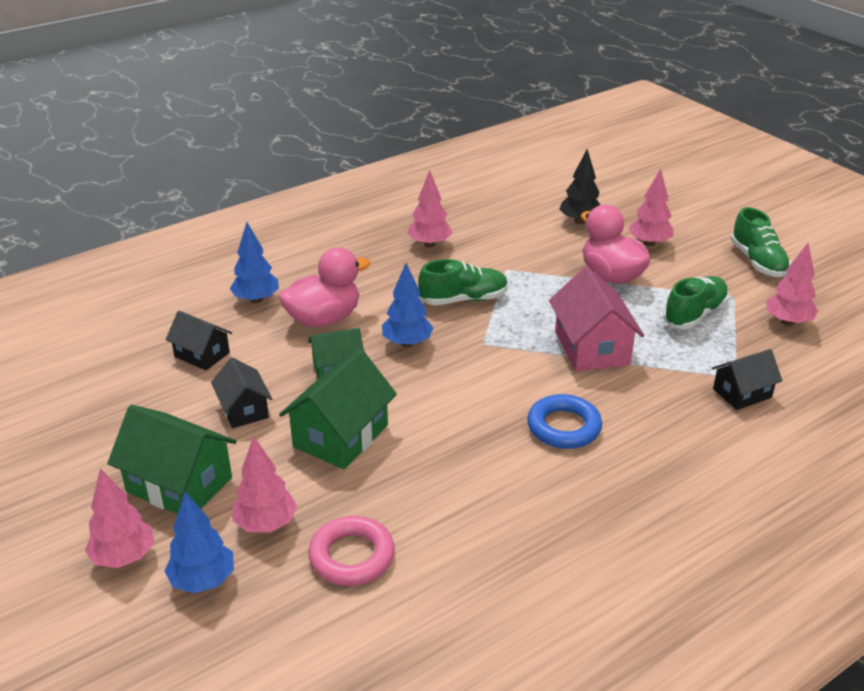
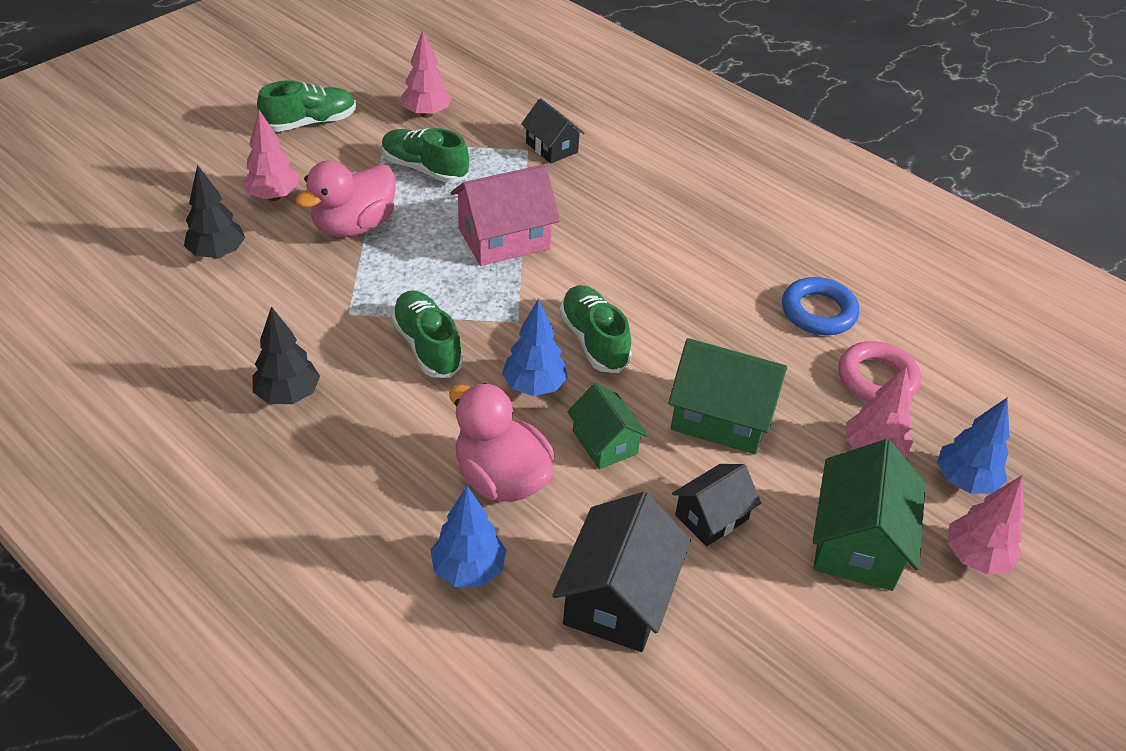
camera: 105 degrees left, 10 degrees up
black house [166,310,232,371] -> black house [552,492,691,652], size x1.63
pink tree [407,170,452,247] -> black tree [252,306,320,404]
blue ring [527,394,602,449] -> blue ring moved to [782,277,859,335]
none -> green shoe [560,285,632,373]

